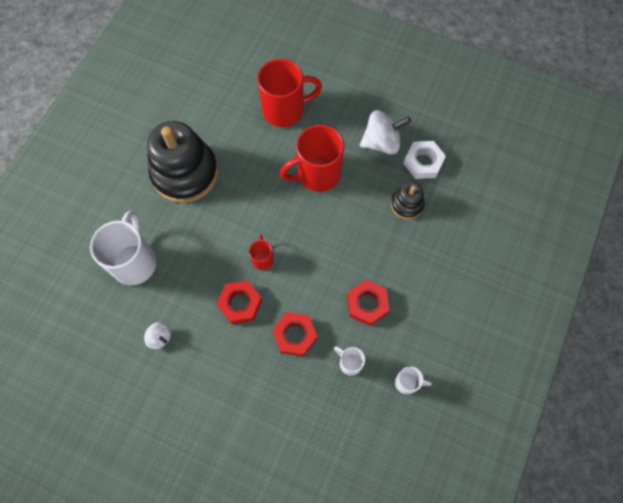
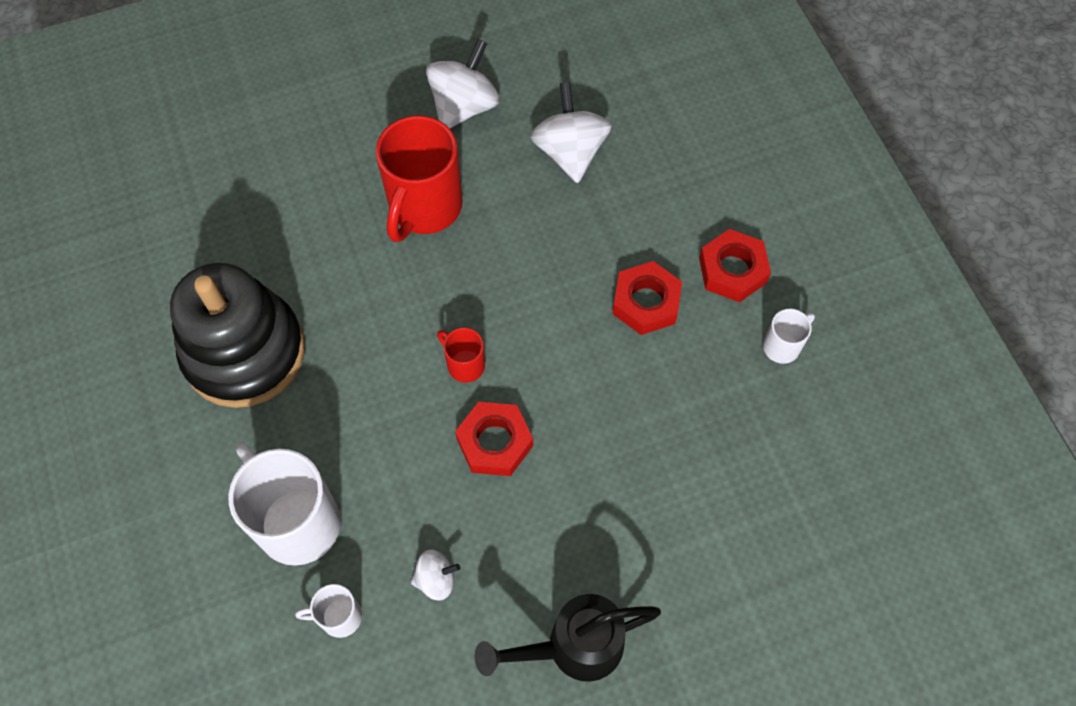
camera: 45 degrees left, 5 degrees down
red mug [257,59,322,127] -> none
red nut [272,312,317,356] -> red nut moved to [699,229,771,302]
white mug [334,346,365,376] -> white mug moved to [296,584,362,638]
black stacking toy [391,182,425,219] -> white spinning top [531,82,612,183]
white nut [403,141,446,179] -> none
none -> black watering can [475,594,661,682]

